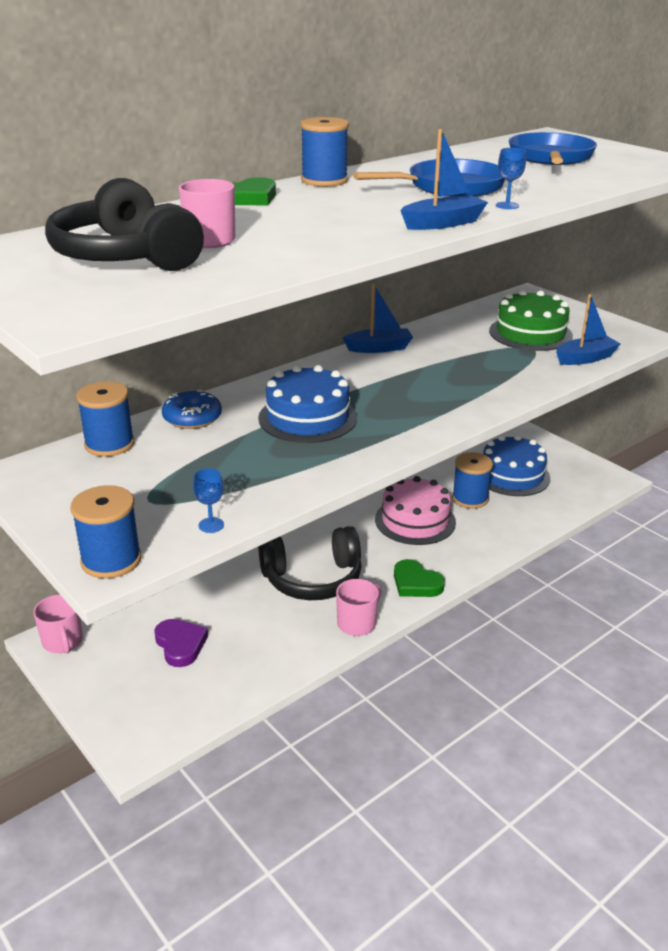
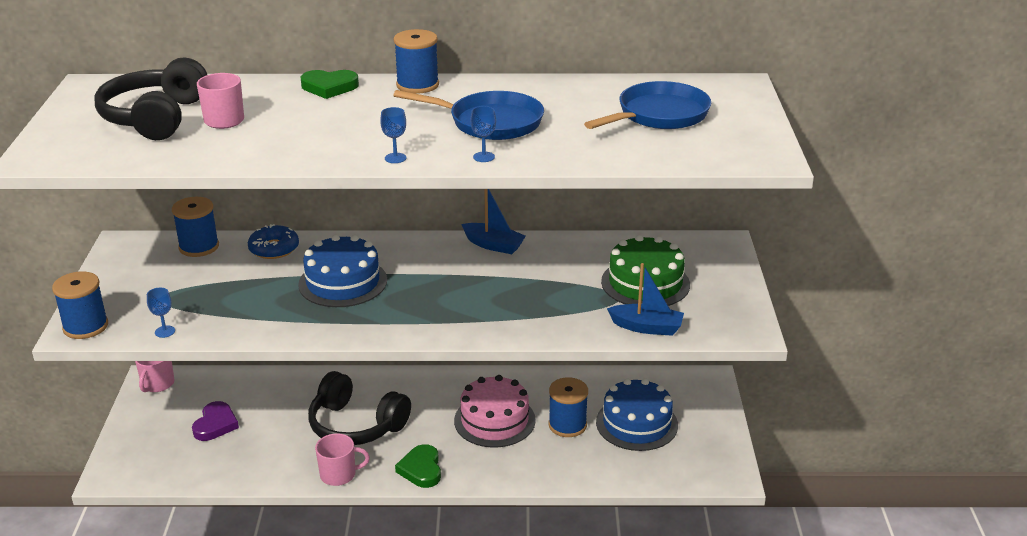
camera: 40 degrees right, 0 degrees up
blue boat [400,129,488,230] -> blue goblet [380,107,407,163]

